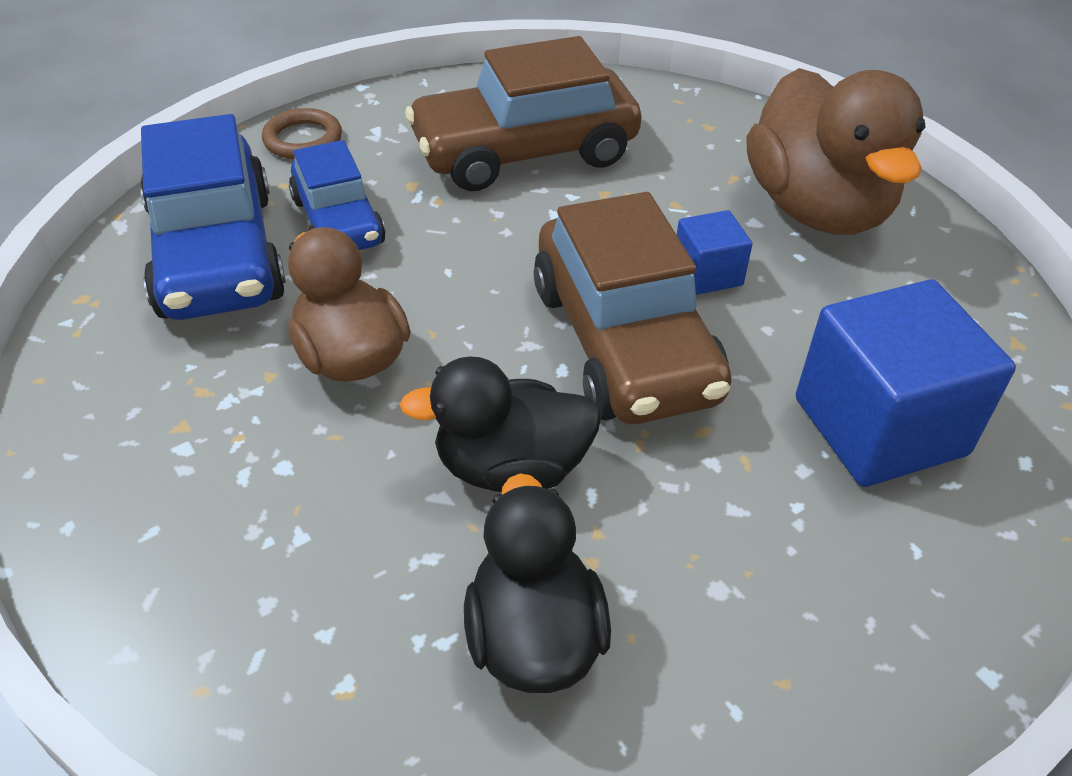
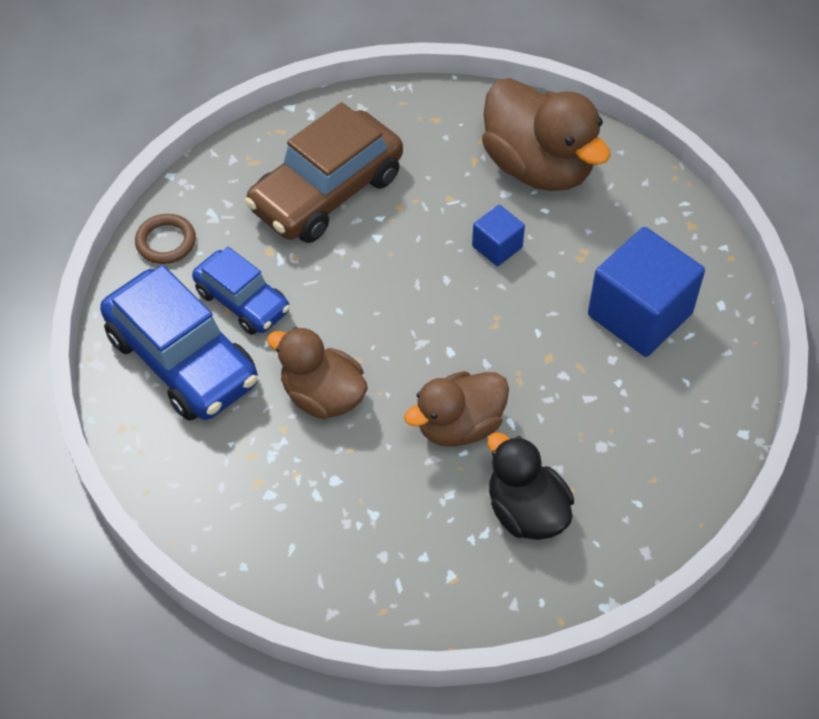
camera: 25 degrees left, 10 degrees up
black duck [399,356,602,492] -> brown duck [404,371,509,447]
brown car [534,192,732,424] -> none

